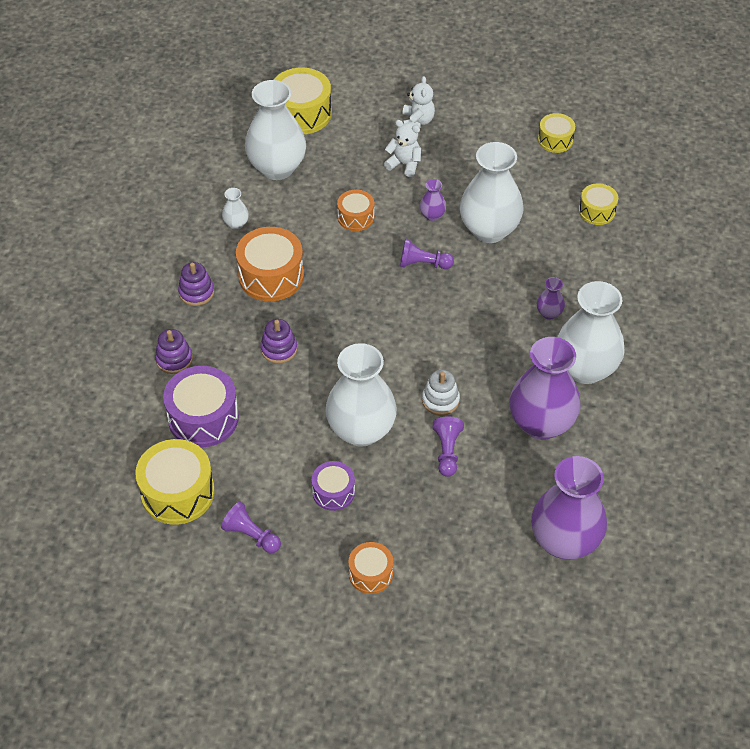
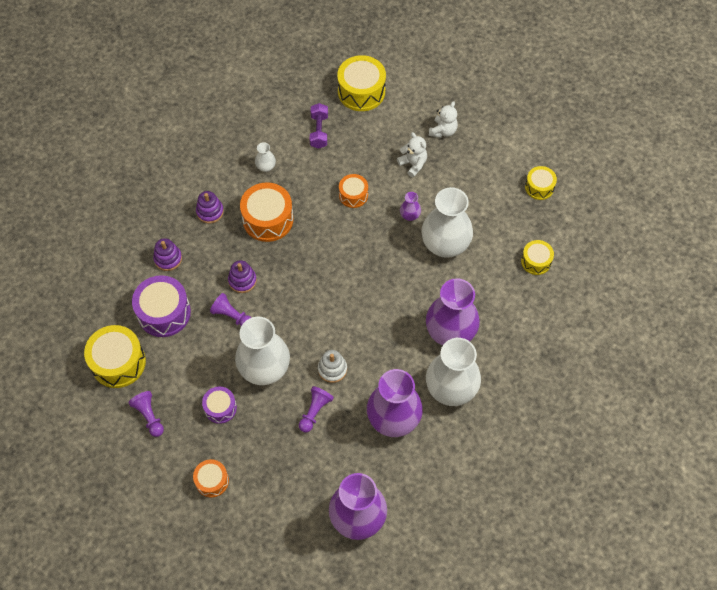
camera: 25 degrees right, 10 degrees up
white vase [245,80,306,180] -> purple dumbbell [310,103,328,149]
purple pawn [400,238,454,269] -> purple pawn moved to [210,293,251,326]
purple vase [537,277,565,320] -> purple vase [426,278,480,346], size x2.35

